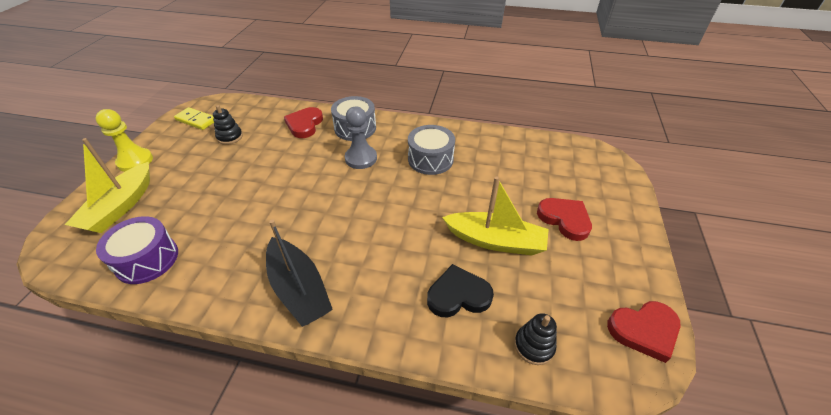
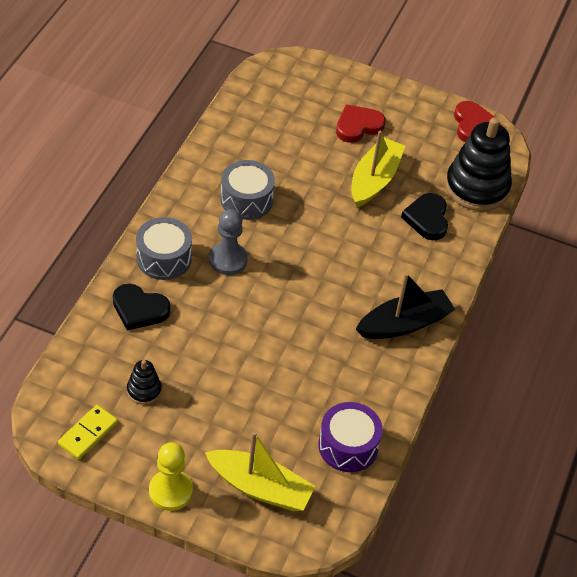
camera: 85 degrees left, 5 degrees up
red heart [284,107,323,138] -> black heart [113,284,170,330]
black stacking toy [514,313,557,365] -> black stacking toy [445,118,512,211], size x2.17

